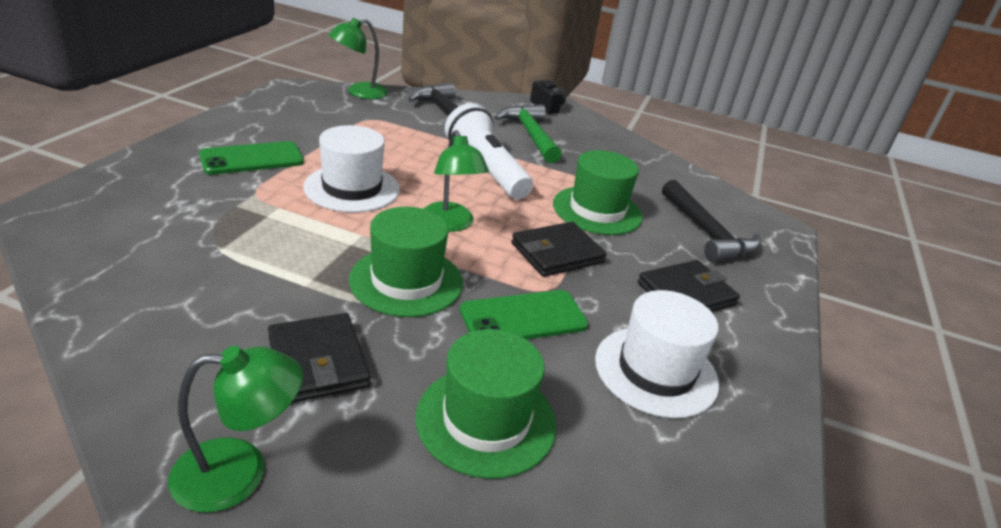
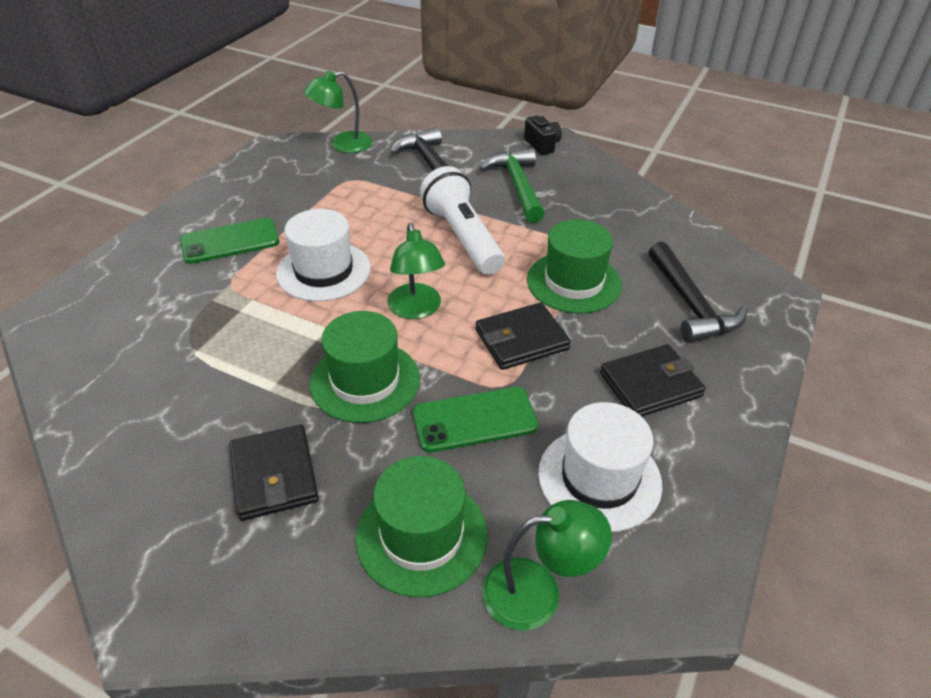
camera: 10 degrees right, 10 degrees up
green lamp [168,346,303,513] -> green lamp moved to [482,500,612,630]

